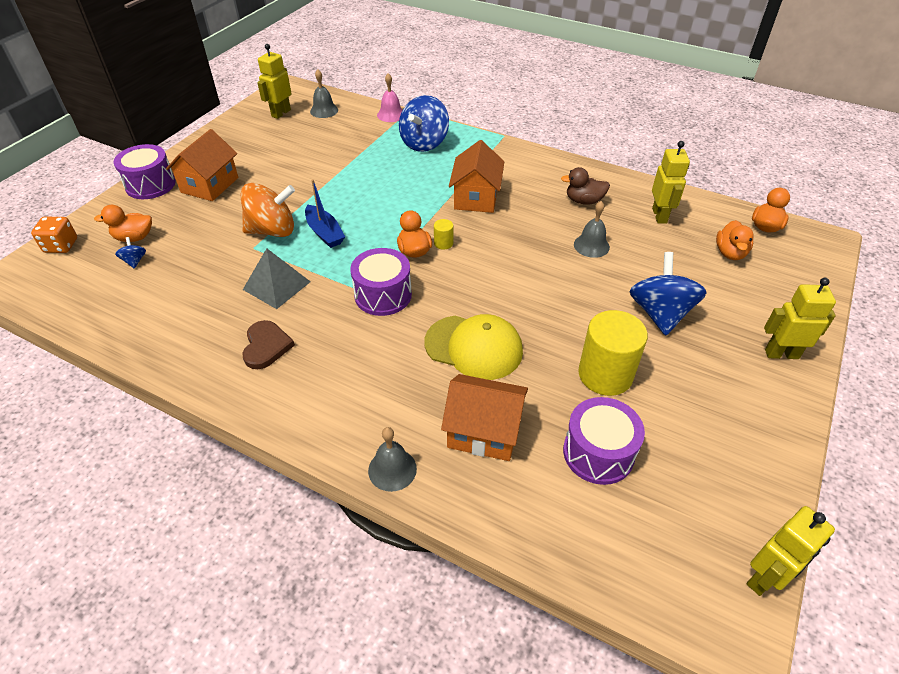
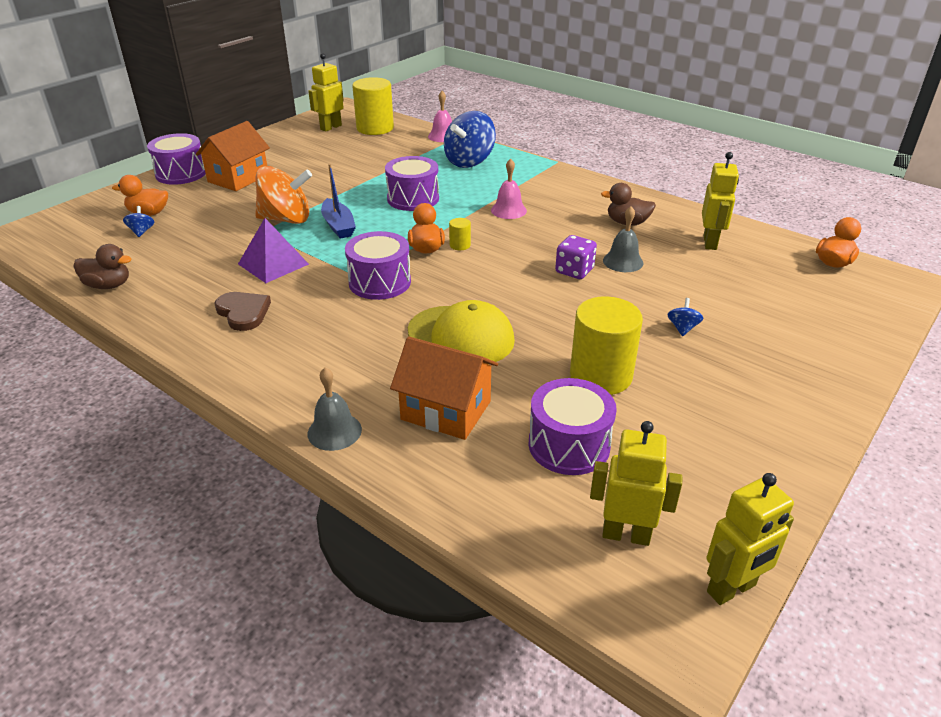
camera: 10 degrees right, 10 degrees down
orange dice [31,217,77,253] -> none
brown heart [242,320,295,369] -> brown heart turned 45 degrees counterclockwise [214,292,271,331]
grey pyramid [243,248,311,309] -> purple pyramid [238,218,309,283]
grey bell [310,69,338,118] -> yellow cylinder [352,77,394,135]
orange house [449,140,505,213] -> pink bell [491,158,527,219]
blue spinning top [629,252,707,335] -> blue spinning top [667,298,703,336], size x0.43
orange duck [716,220,754,260] -> none
yellow robot [764,278,836,359] -> yellow robot moved to [590,421,682,546]
none -> brown duck [73,244,132,289]
none -> purple drum [385,156,439,211]
none -> purple dice [555,235,597,279]

